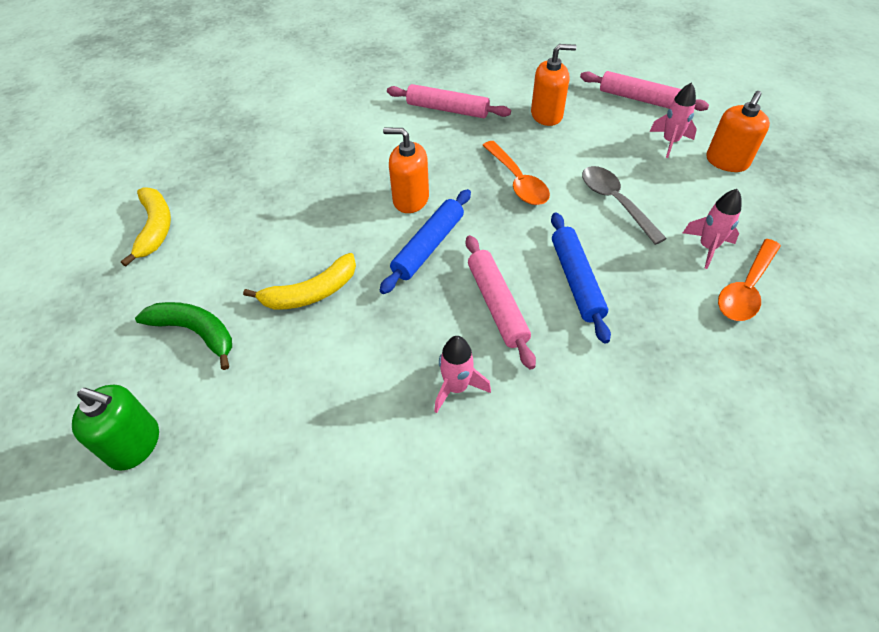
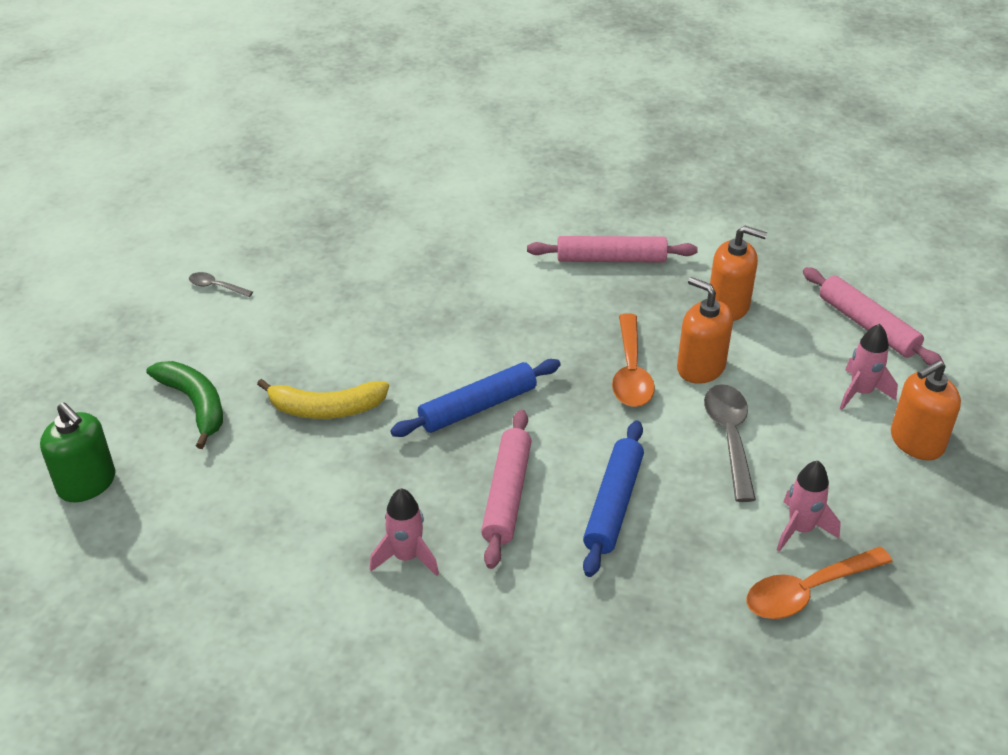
camera: 25 degrees right, 10 degrees down
yellow banana [121,187,171,267] -> grey spoon [189,272,253,297]
orange soap dispenser [383,127,429,213] -> orange soap dispenser moved to [677,277,733,384]
pink rolling pin [387,84,511,118] -> pink rolling pin turned 45 degrees counterclockwise [527,236,698,263]

